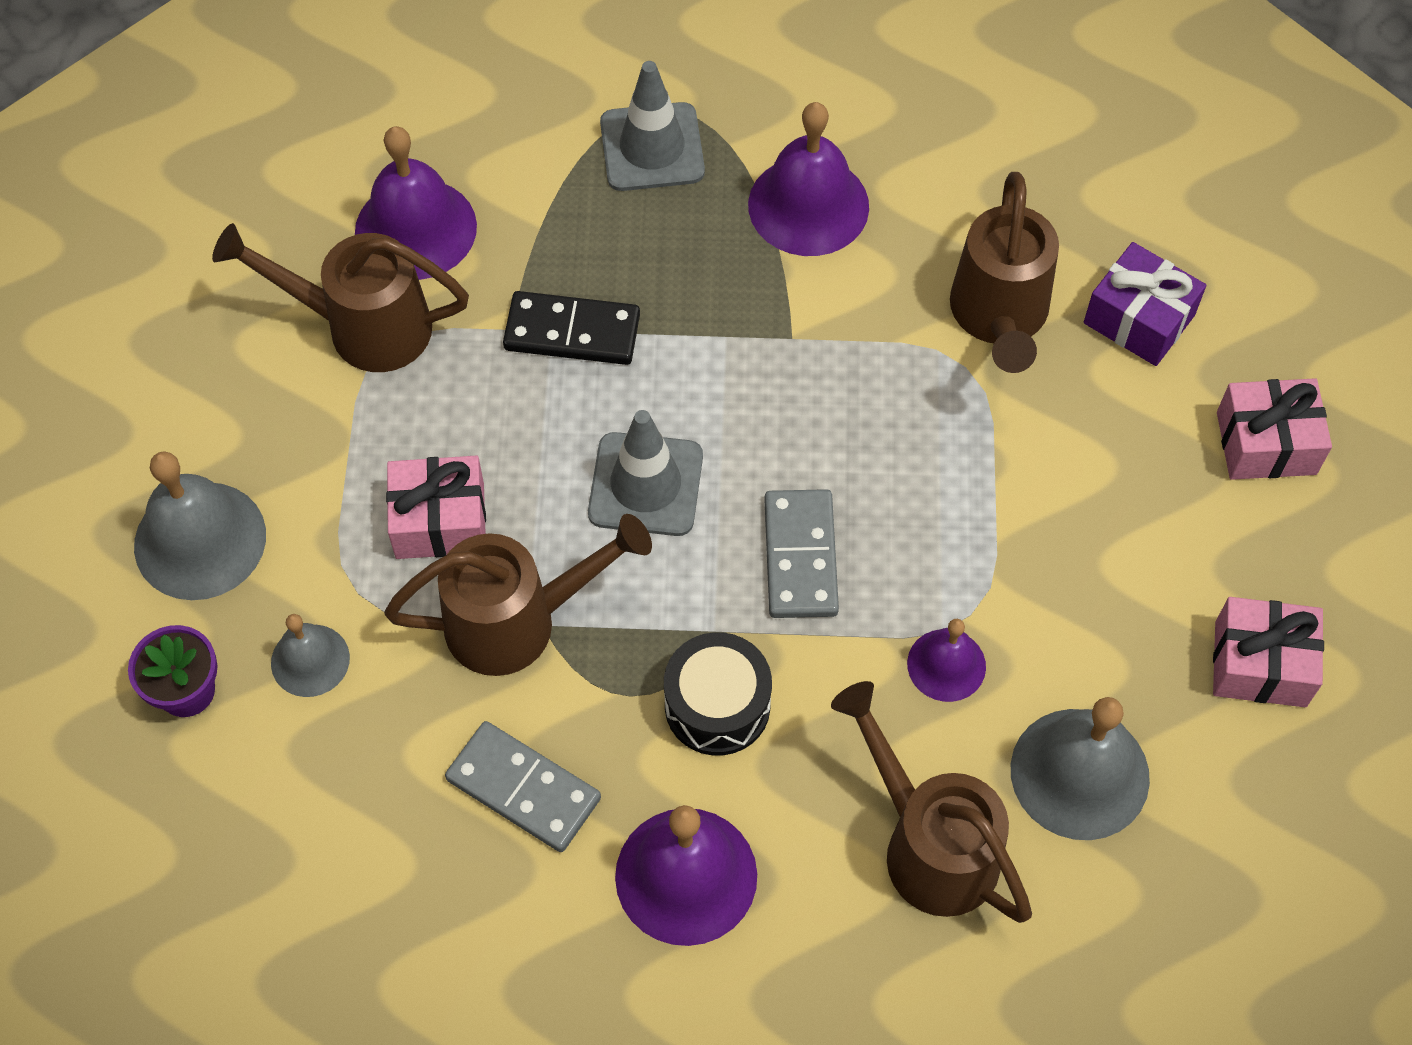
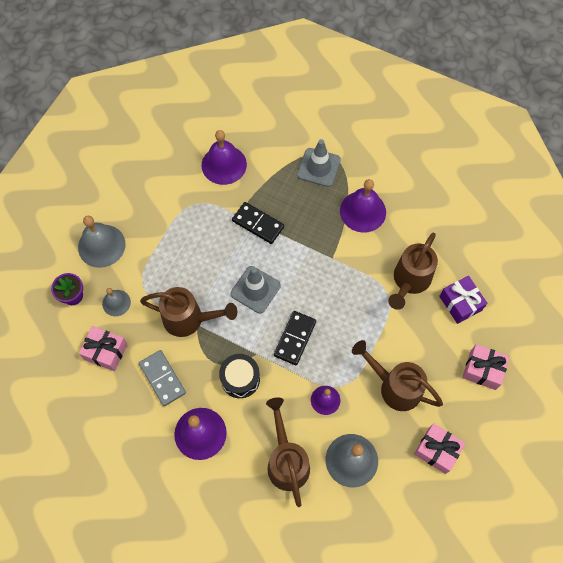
camera: 25 degrees right, 5 degrees up
brown watering can [212,223,469,372] -> brown watering can moved to [352,340,443,411]
pink gift [386,455,486,559] -> pink gift moved to [79,326,128,371]
grey domino [764,489,839,618] -> black domino [274,311,316,365]

